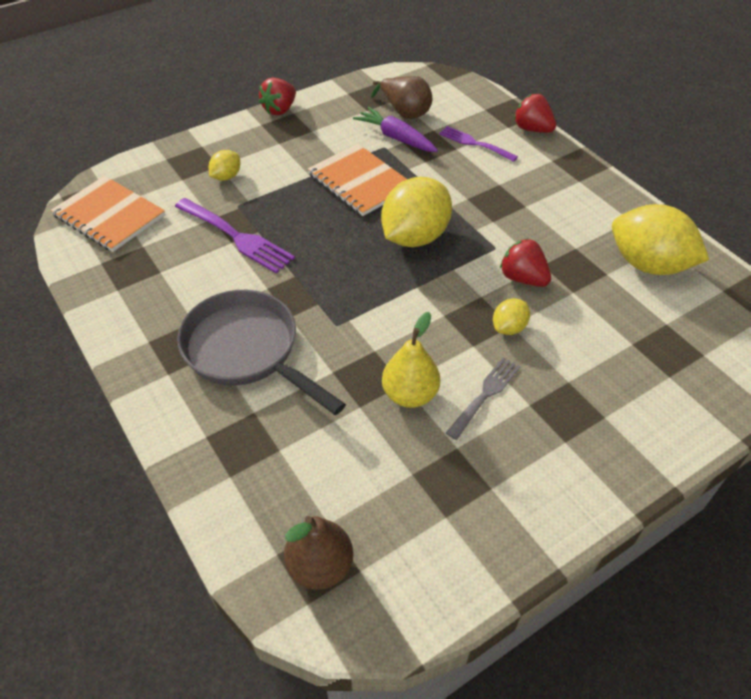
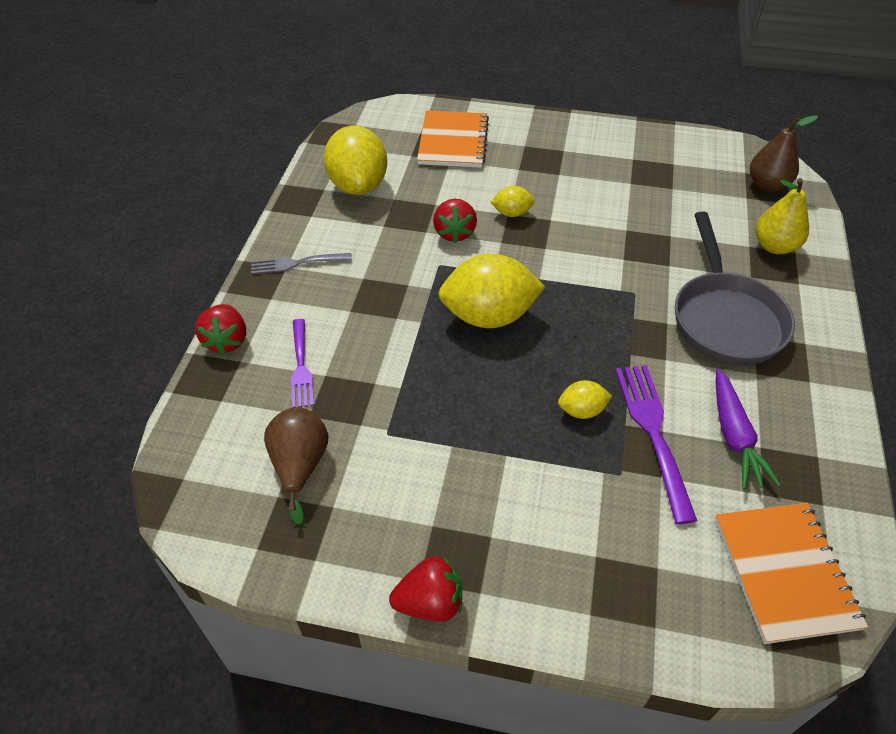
camera: 135 degrees left, 0 degrees up
yellow lemon [209,150,240,181] -> yellow lemon moved to [558,380,612,419]
orange notebook [308,143,407,216] -> orange notebook moved to [417,110,489,168]
purple carrot [353,107,438,152] -> purple carrot moved to [715,369,781,489]
yellow pear [382,312,440,408] -> yellow pear moved to [756,178,809,254]
grey fork [446,357,520,440] -> grey fork moved to [251,253,352,274]

